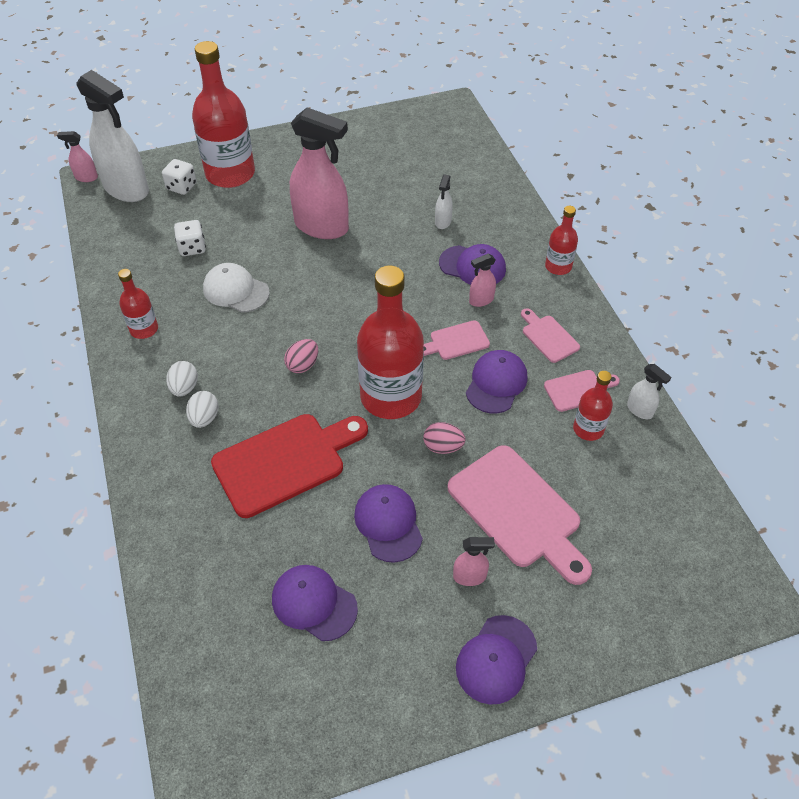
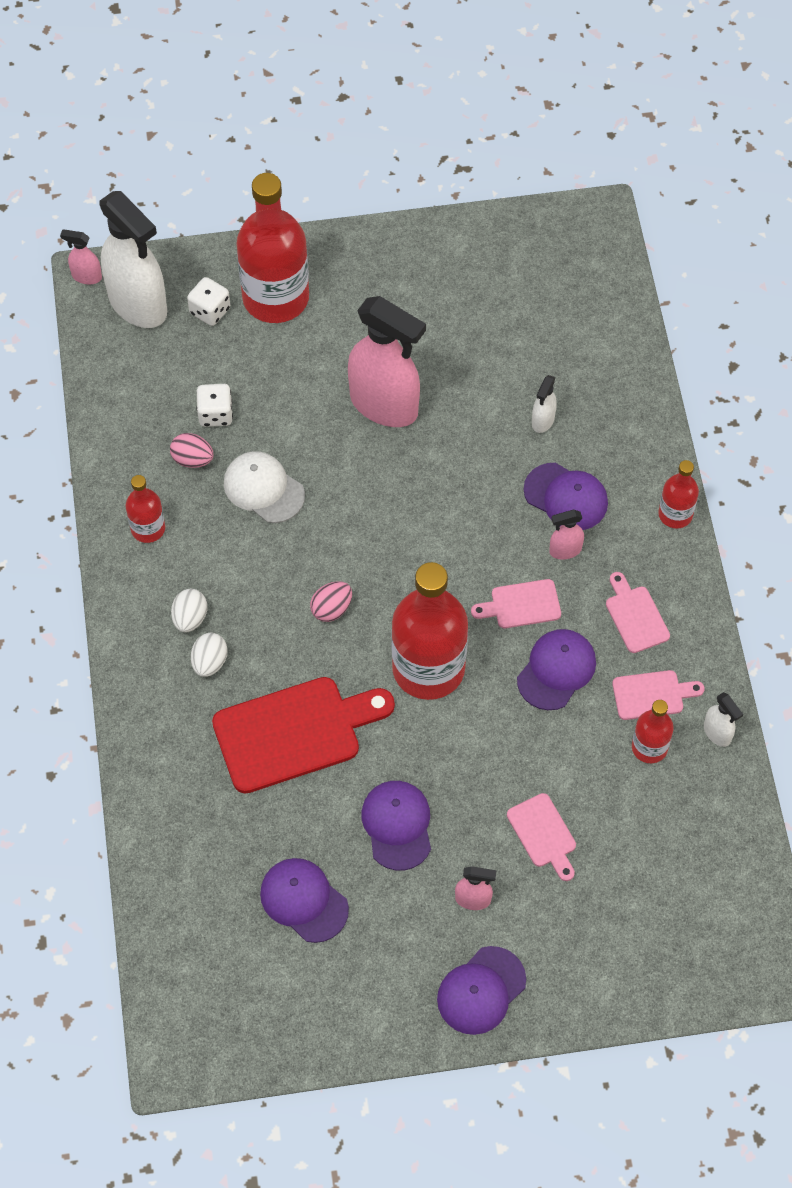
camera: 10 degrees right, 10 degrees up
pink egg [423,422,465,454] -> pink egg moved to [170,433,214,468]
pink cutting board [448,445,592,585] -> pink cutting board [507,793,576,881], size x0.51

